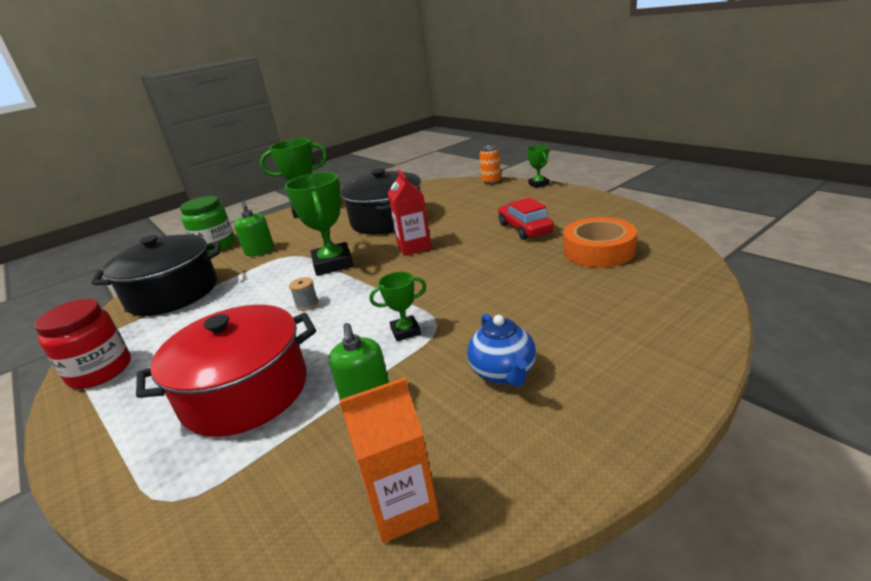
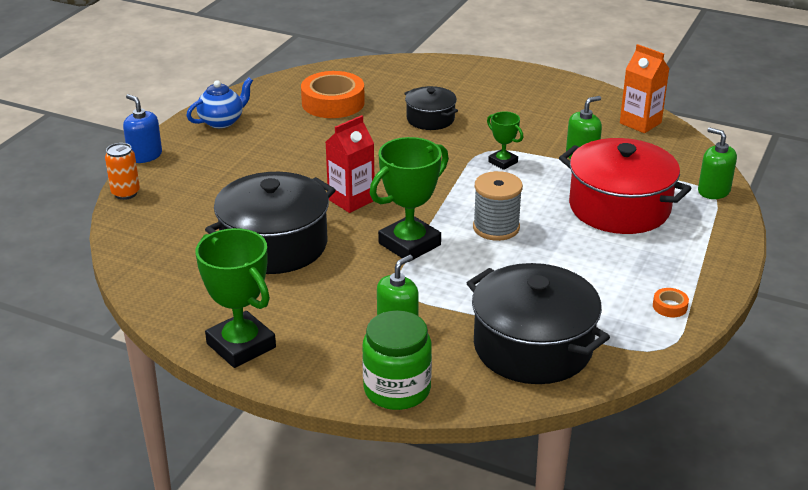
camera: 120 degrees left, 5 degrees up
red jar [34,299,131,389] -> orange tape [653,288,689,317]
grey spool [289,277,319,311] -> grey spool [473,171,523,241], size x1.95
blue teapot [467,313,536,387] -> blue teapot moved to [187,77,253,128]
red car [498,197,554,240] -> none
green trophy [527,145,550,188] -> blue soap dispenser [123,94,162,163]
none -> black pot [404,86,458,130]
none -> green soap dispenser [698,127,737,199]

